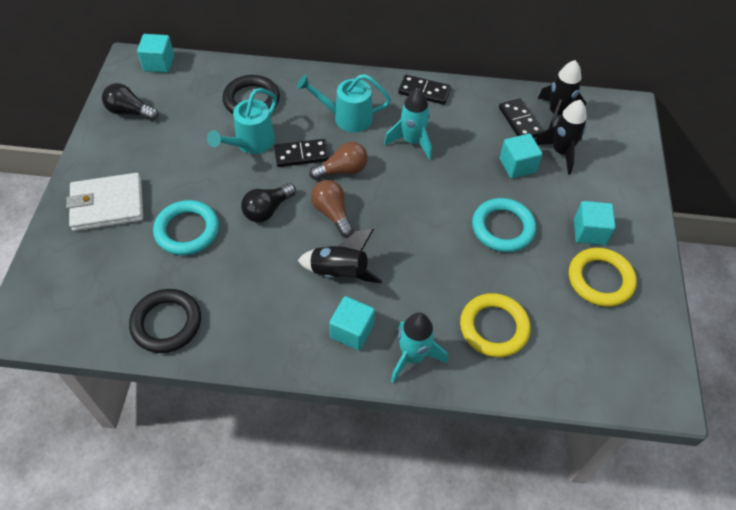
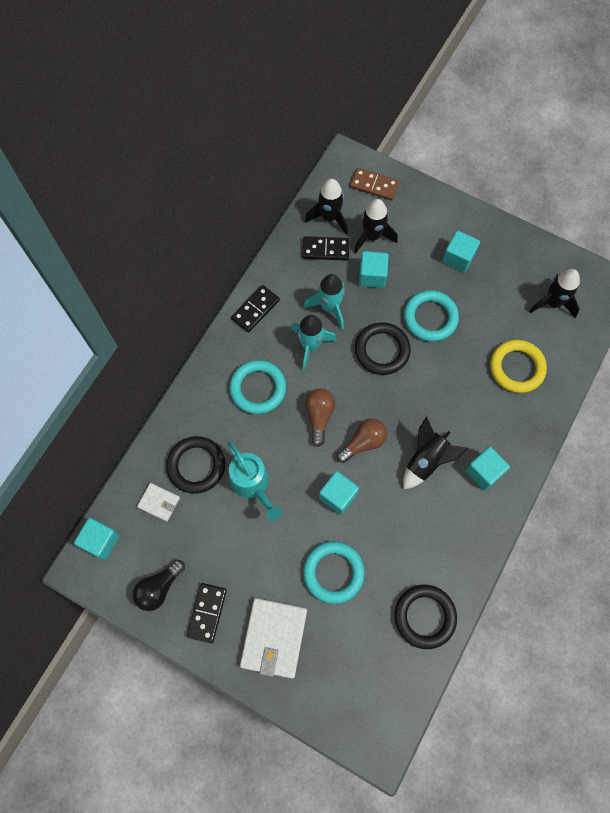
camera: 65 degrees left, 15 degrees up
black light bulb [241,183,296,223] -> turquoise cube [319,471,359,515]
black domino [274,139,329,167] -> black domino moved to [187,583,227,643]
turquoise watering can [297,74,391,132] -> turquoise ring [229,360,286,414]
brown light bulb [311,180,354,237] -> brown light bulb turned 150 degrees clockwise [336,418,387,463]
turquoise rocket [391,313,448,383] -> turquoise rocket moved to [303,274,345,329]
yellow ring [569,248,637,307] -> none
none -> white wallet [137,483,180,522]
none -> brown domino [350,168,399,201]
none -> black ring [355,322,411,375]
none -> black rocket [529,269,580,318]

